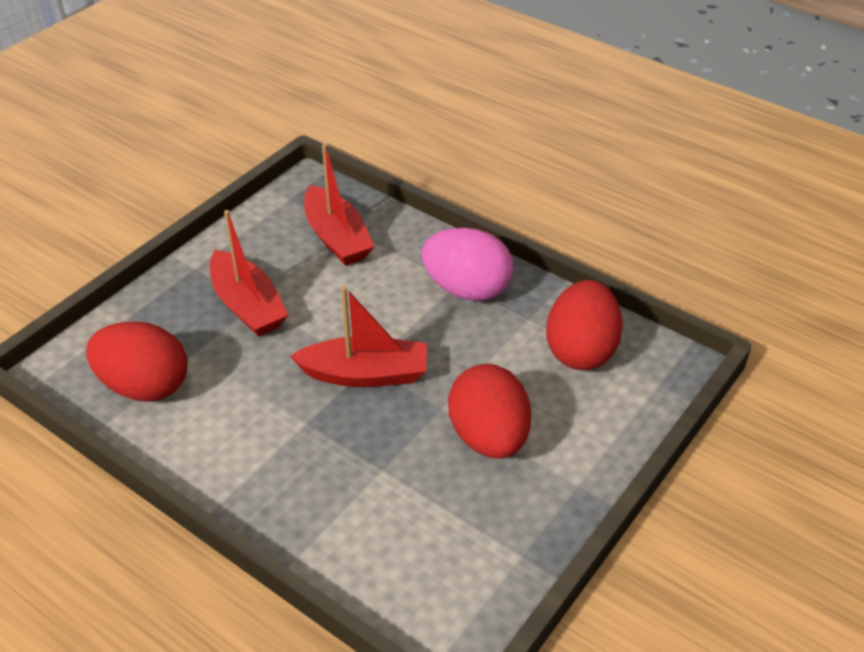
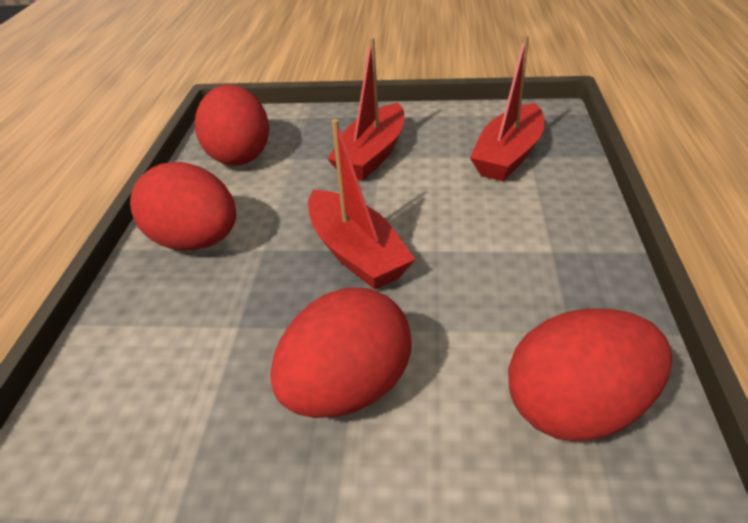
camera: 60 degrees right, 5 degrees down
pink egg [421,228,513,301] -> none
none -> red egg [130,162,236,251]

